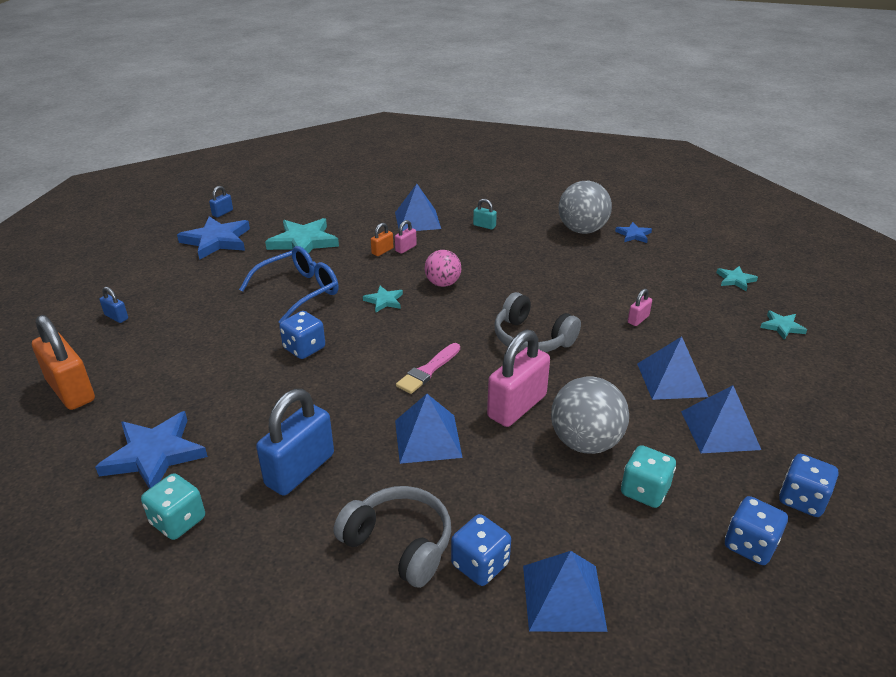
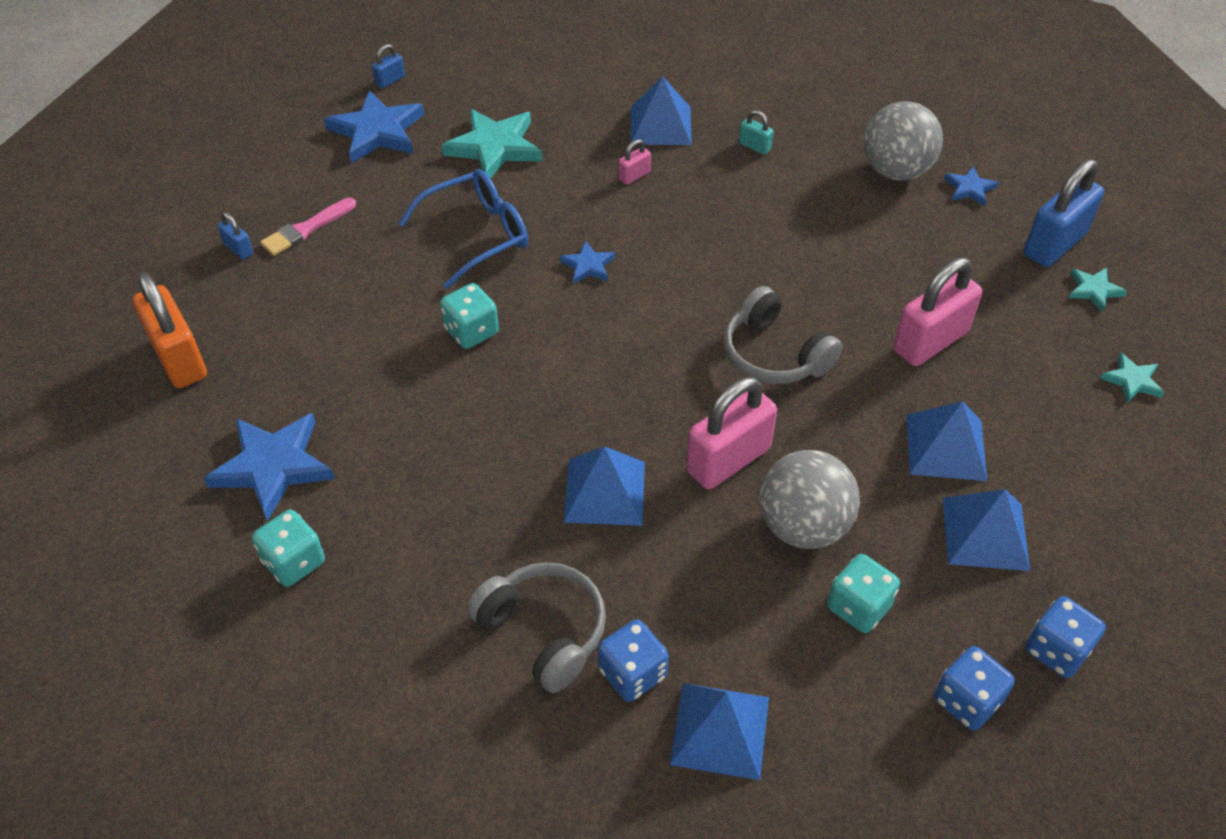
camera: 10 degrees right, 15 degrees up
blue padlock [256,389,334,496] -> blue padlock moved to [1024,160,1104,267]
blue dice [279,311,325,359] -> turquoise dice [440,283,499,349]
turquoise star [363,286,403,313] -> blue star [560,241,615,284]
orange padlock [371,223,393,256] -> none
pink brush [396,343,460,394] -> pink brush moved to [260,198,356,256]
pink ball [425,250,461,287] -> none
pink padlock [628,289,652,326] -> pink padlock [893,258,982,366], size x2.21

